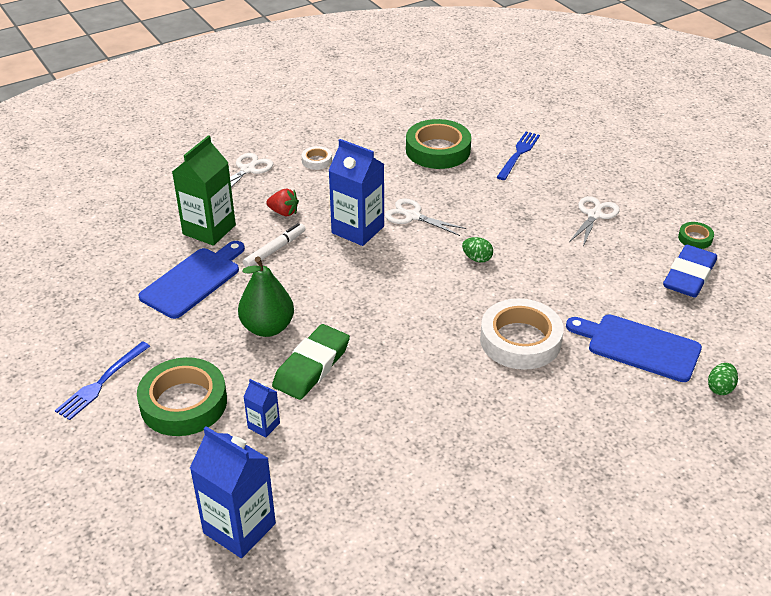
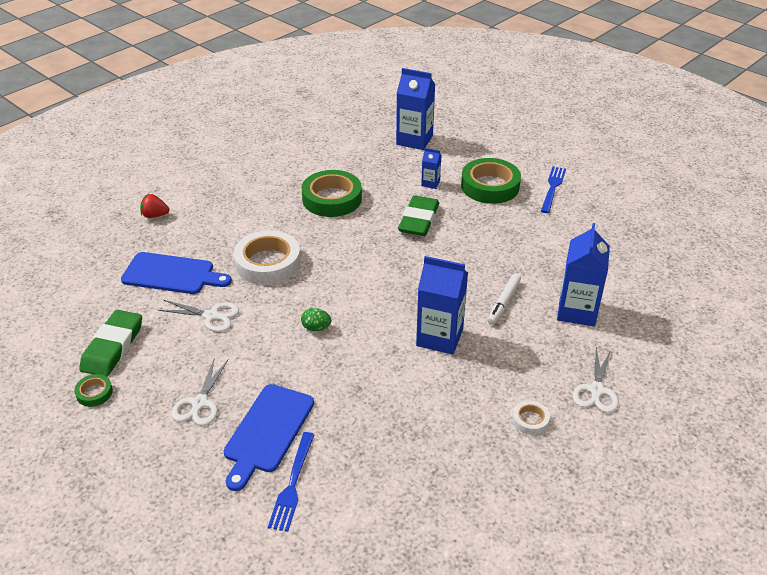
camera: 165 degrees right, 0 degrees up
blue cutting board [138,241,245,319] -> blue cutting board moved to [223,384,314,491]
green carton [172,135,236,246] -> blue carton [557,223,610,326]
green pear [238,257,294,337] -> none
red strawberry [266,189,299,216] -> red strawberry moved to [140,194,170,218]
white scissors [385,198,467,236] -> white scissors moved to [158,300,239,332]
green tape [406,119,471,169] -> green tape moved to [302,170,362,217]
blue eraser [663,245,717,297] -> green eraser [79,310,142,377]
green egg [708,363,738,395] -> none

